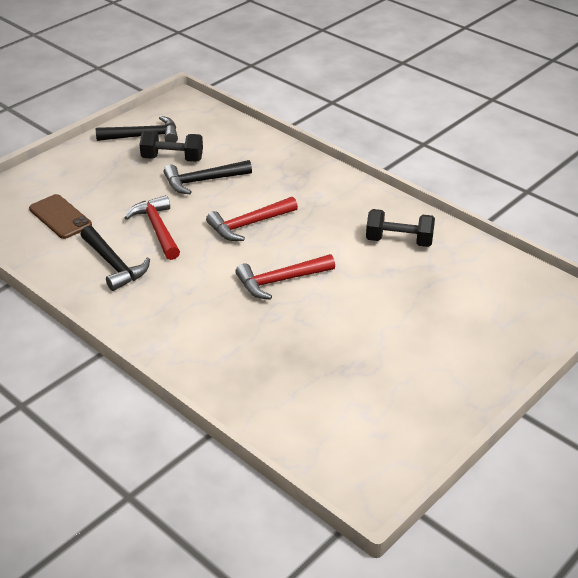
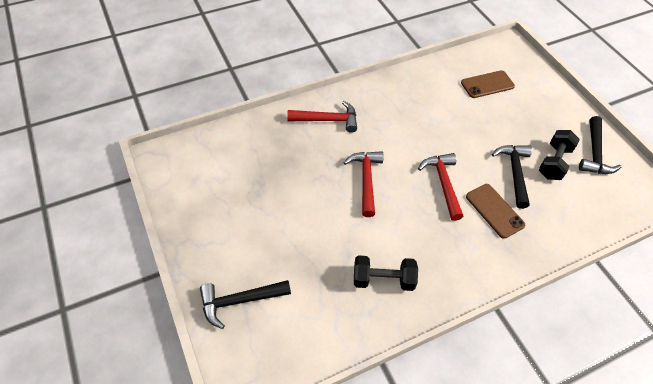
camera: 110 degrees right, 15 degrees up
black hammer [80,226,150,291] -> black hammer moved to [200,280,291,329]
red hammer [124,195,180,260] -> red hammer moved to [287,101,357,133]
black dumbbell [366,209,435,247] -> black dumbbell turned 60 degrees clockwise [354,255,418,291]
none -> brown phone [466,184,525,239]

